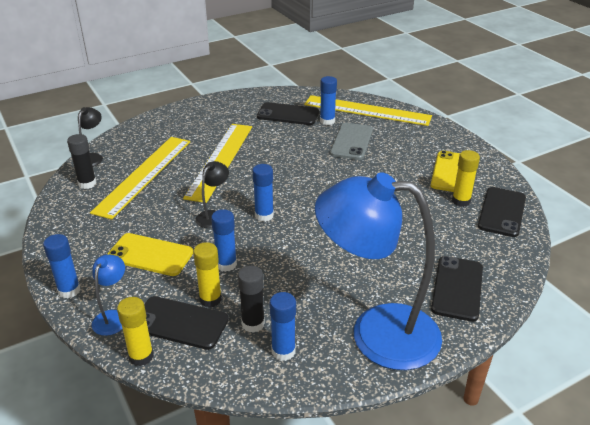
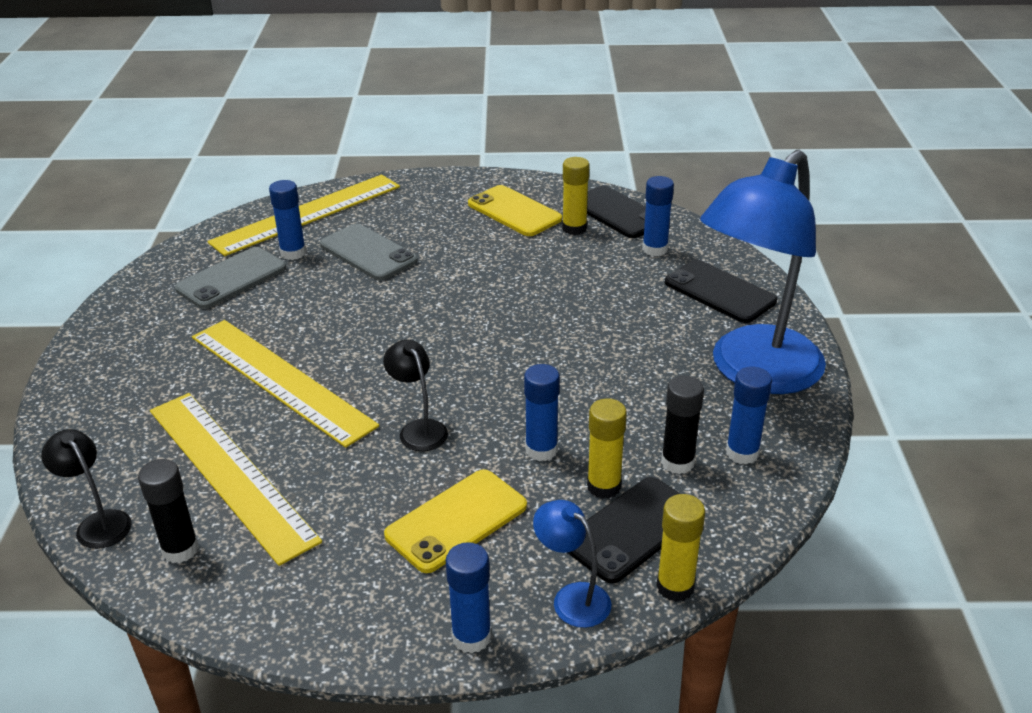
camera: 60 degrees left, 0 degrees up
blue glue stick [252,164,274,222] -> blue glue stick moved to [642,176,674,256]
black phone [257,102,319,125] -> grey phone [175,247,286,309]

